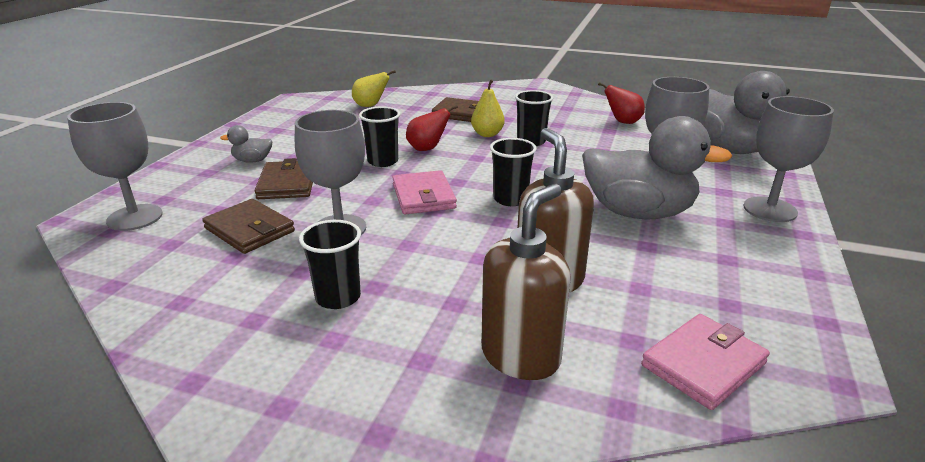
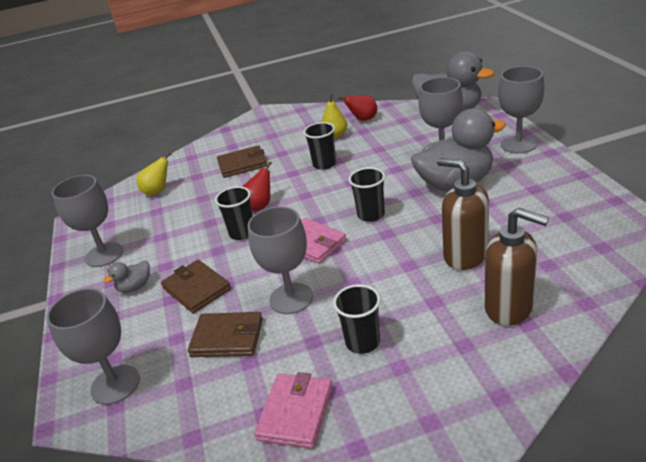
camera: 30 degrees left, 5 degrees up
yellow pear [471,79,505,137] -> yellow pear moved to [322,94,347,139]
brown soap dispenser [481,184,571,380] -> brown soap dispenser turned 120 degrees clockwise [485,208,549,326]
pink wallet [641,314,770,410] -> pink wallet moved to [254,372,333,449]
none -> grey goblet [52,175,123,267]

